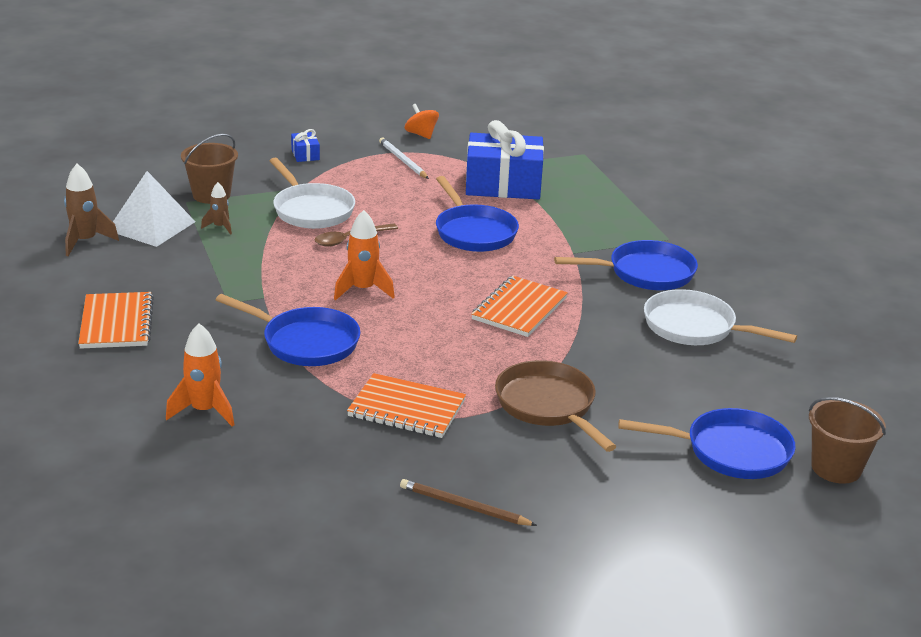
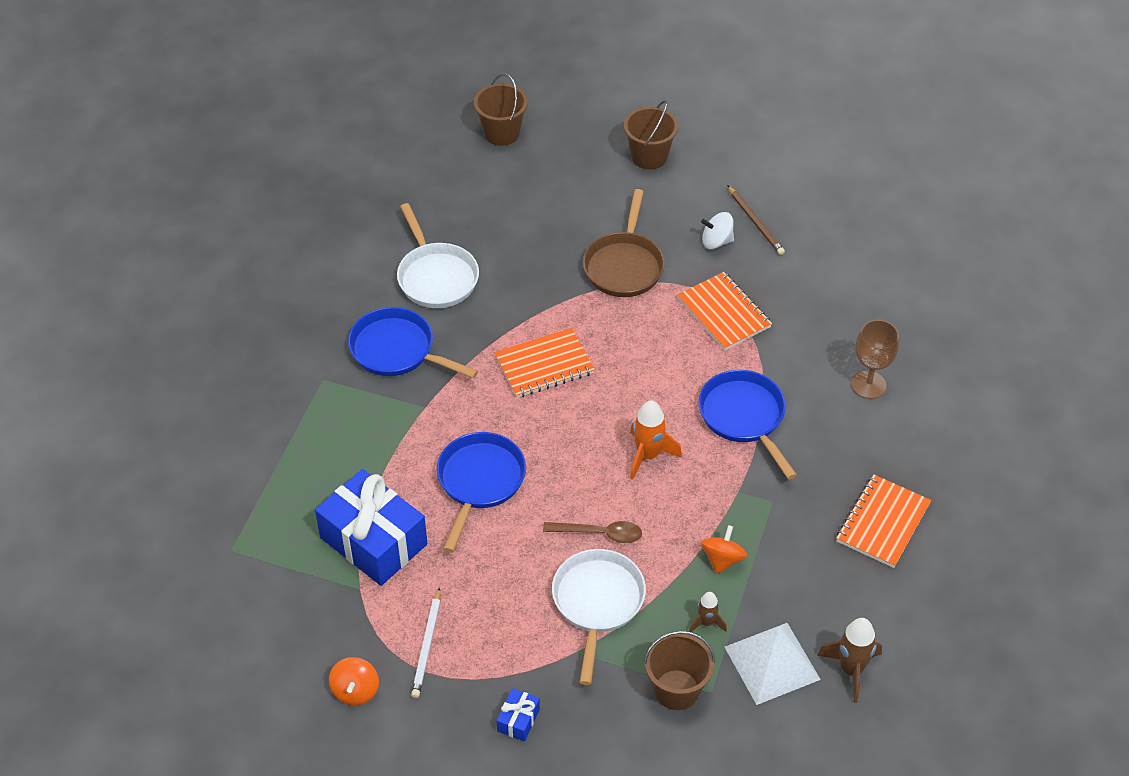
camera: 140 degrees left, 20 degrees up
orange rocket [166,323,234,427] -> brown goblet [851,320,899,399]
blue pan [618,408,796,479] -> none
none -> brown bucket [624,100,678,170]
none -> white spinning top [701,212,734,249]
none -> orange spinning top [701,525,747,574]

